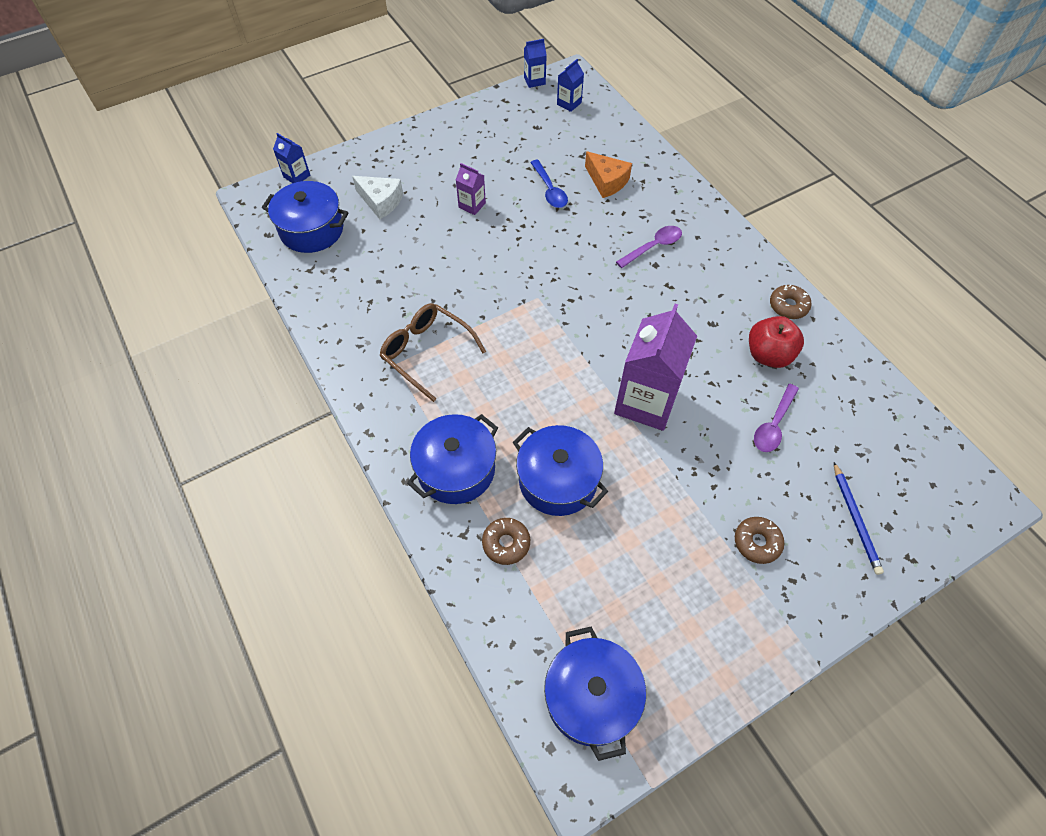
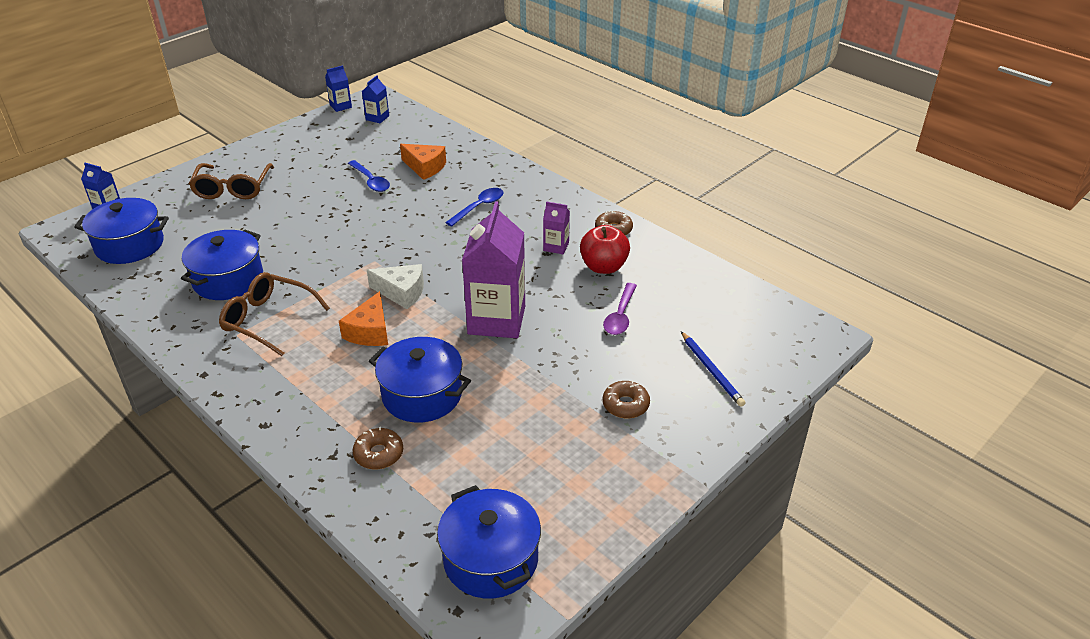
camera: 15 degrees left, 20 degrees down
white cheese [352,176,403,219] -> white cheese moved to [367,264,424,309]
blue pot [407,414,498,504] -> blue pot moved to [181,229,263,300]
purple carton [456,163,486,215] -> purple carton moved to [543,202,570,254]
purple spoon [616,226,682,268] -> blue spoon [445,188,504,227]
none -> brown glasses [189,163,274,199]
none -> orange cheese [339,291,388,346]

